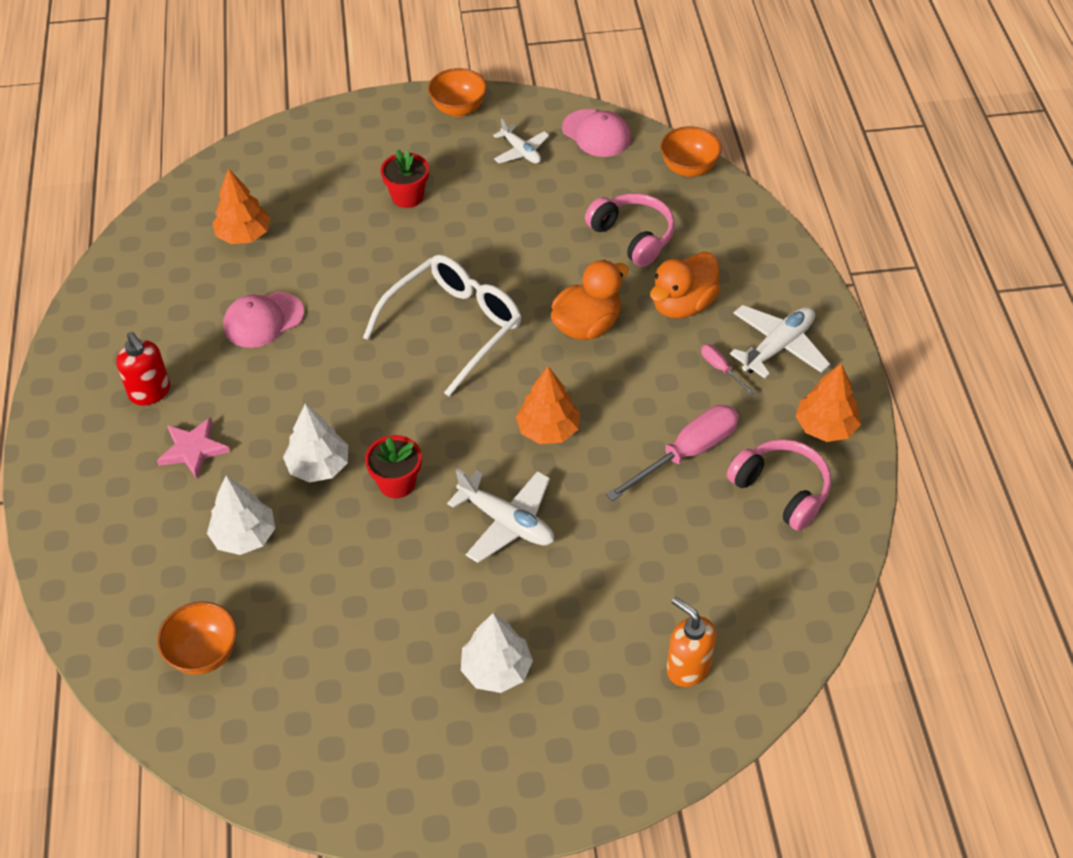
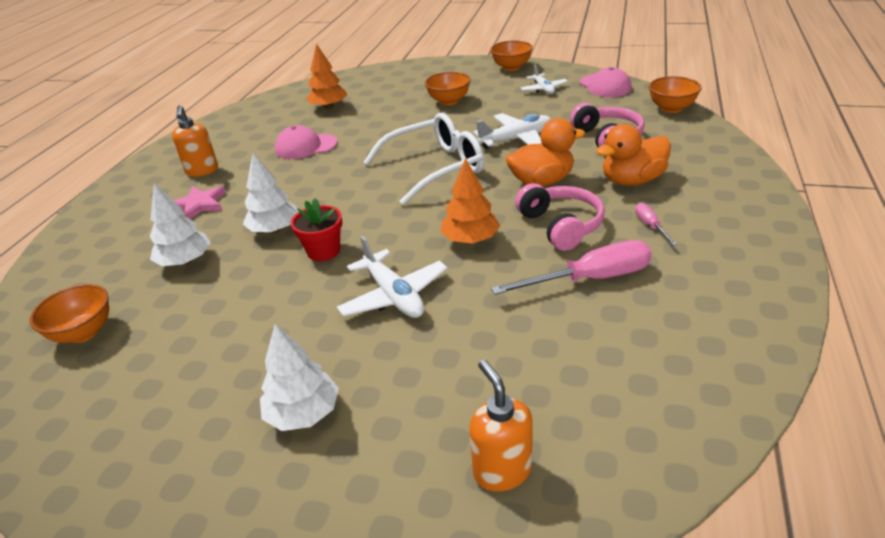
camera: 25 degrees right, 15 degrees down
red soap dispenser [116,332,170,405] -> orange soap dispenser [172,105,218,177]
red flower pot [381,149,429,208] -> orange bowl [425,72,471,106]
pink headphones [727,439,831,531] -> pink headphones moved to [515,183,605,251]
white plane [730,305,830,378] -> white plane moved to [473,113,551,149]
orange tree [796,363,861,442] -> none

